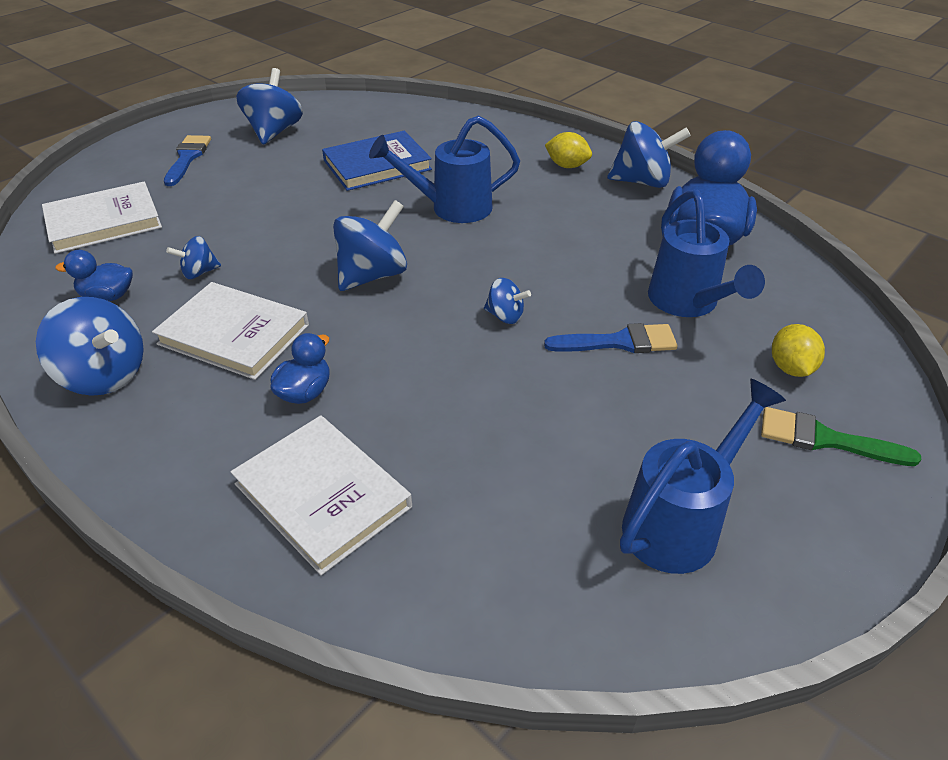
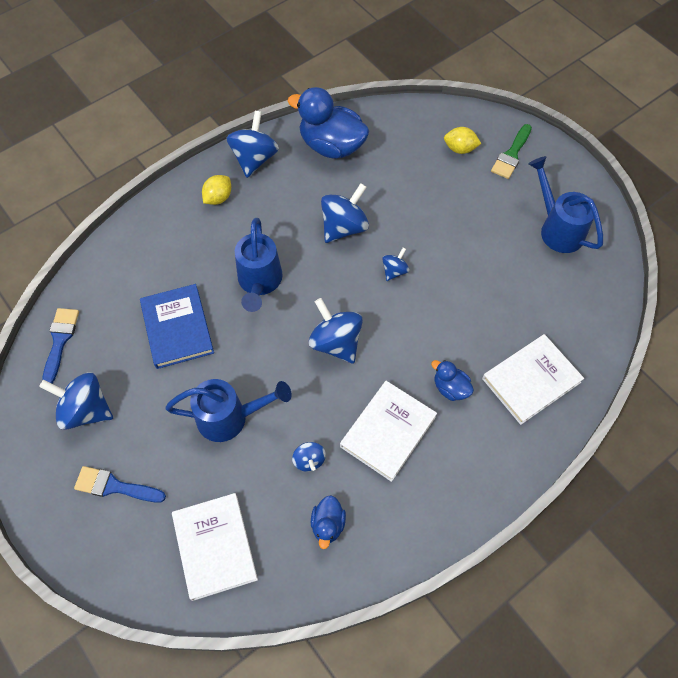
camera: 80 degrees left, 20 degrees up
blue spinning top [36,297,144,396] -> blue spinning top moved to [321,183,369,243]
blue brush [544,323,677,353] -> blue brush moved to [42,308,79,384]
blue watering can [648,190,765,317] -> blue watering can moved to [165,379,292,442]

